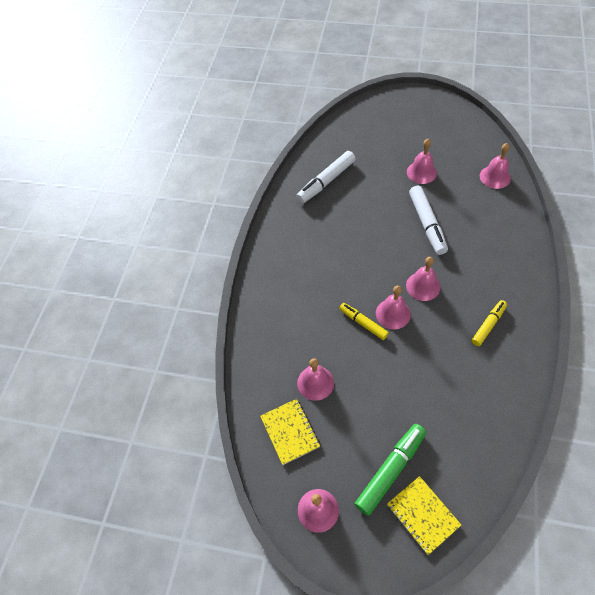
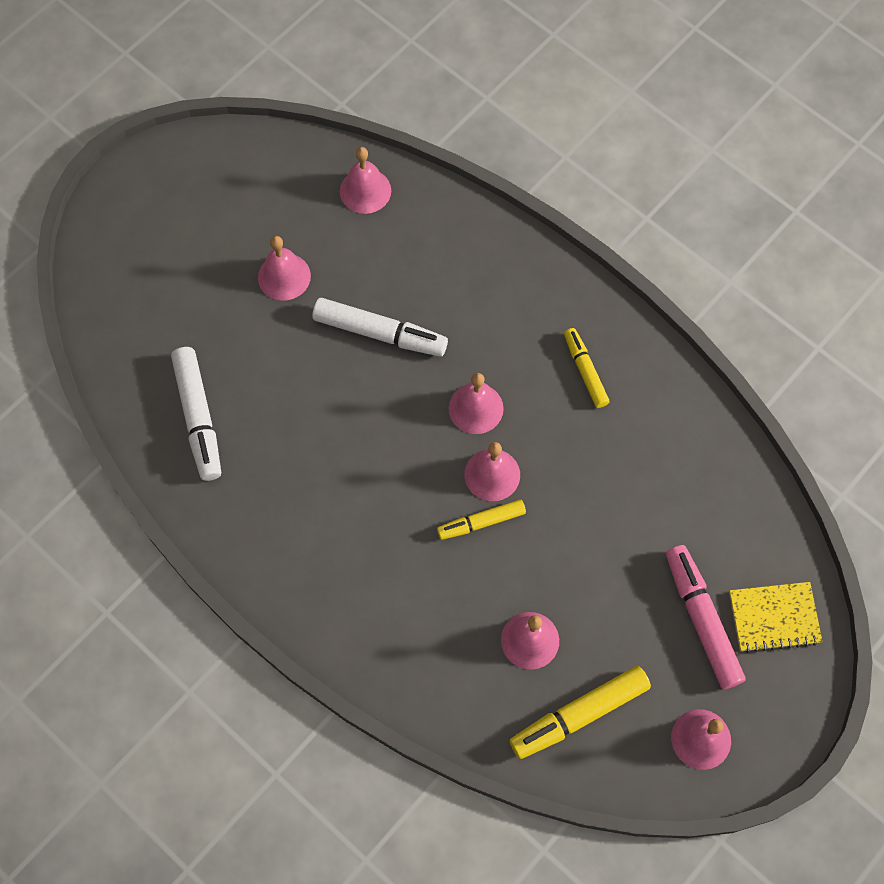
camera: 65 degrees left, 10 degrees up
yellow notebook [260,399,320,465] -> yellow marker [509,666,651,759]
green marker [355,424,426,516] -> pink marker [666,545,746,689]

